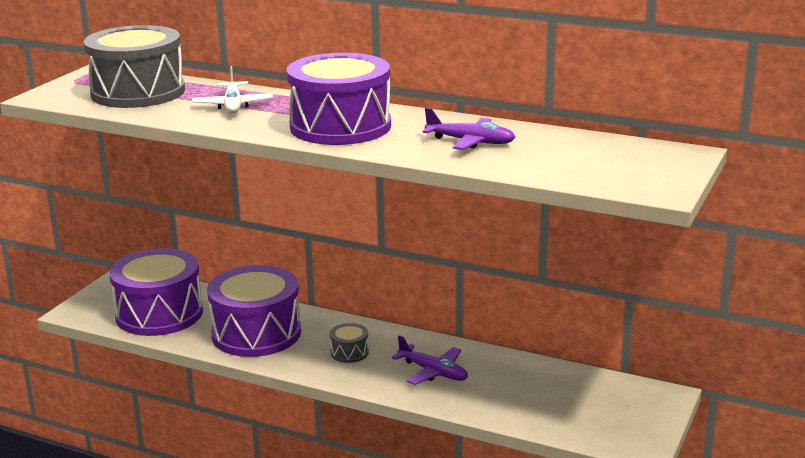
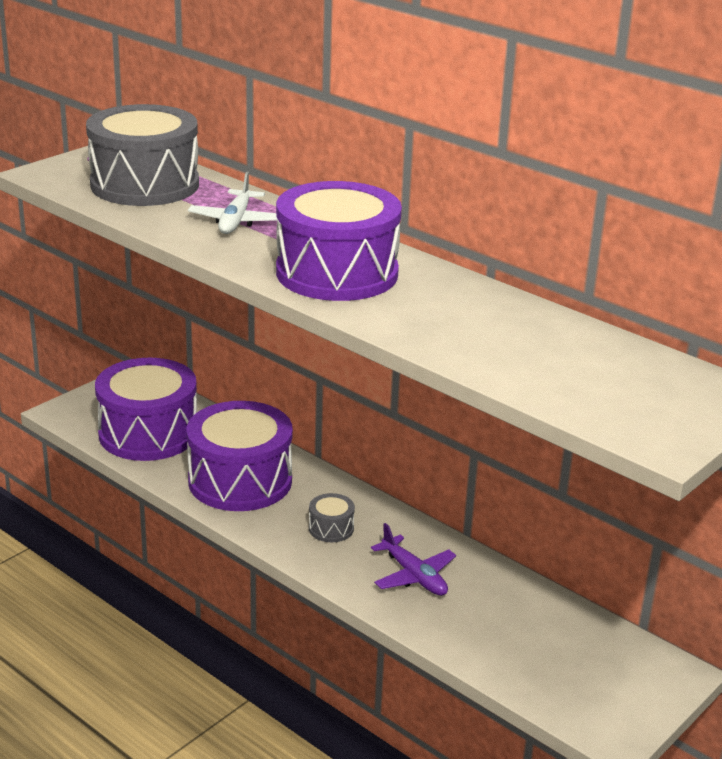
camera: 15 degrees right, 5 degrees up
purple plane [423,108,516,150] -> none

